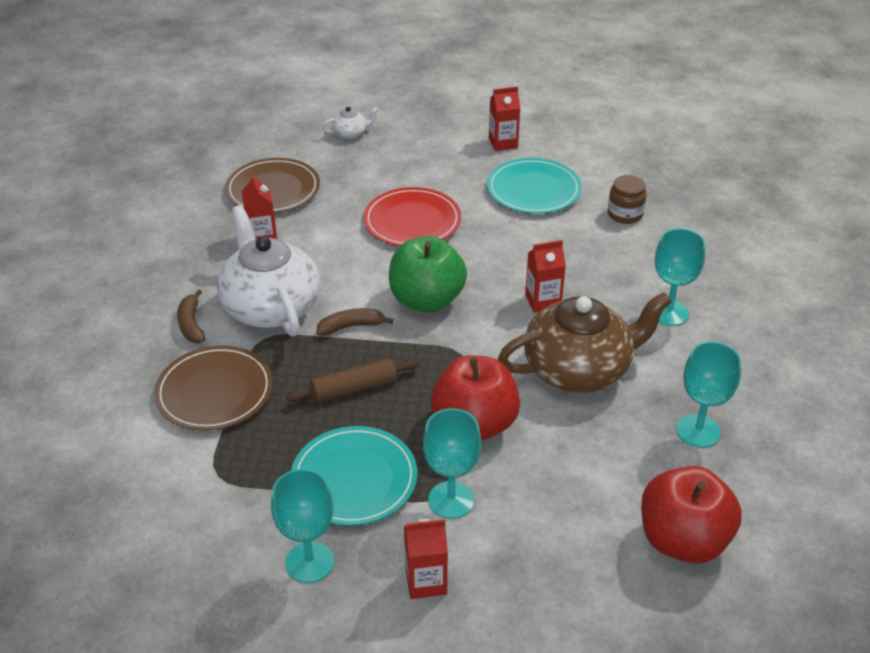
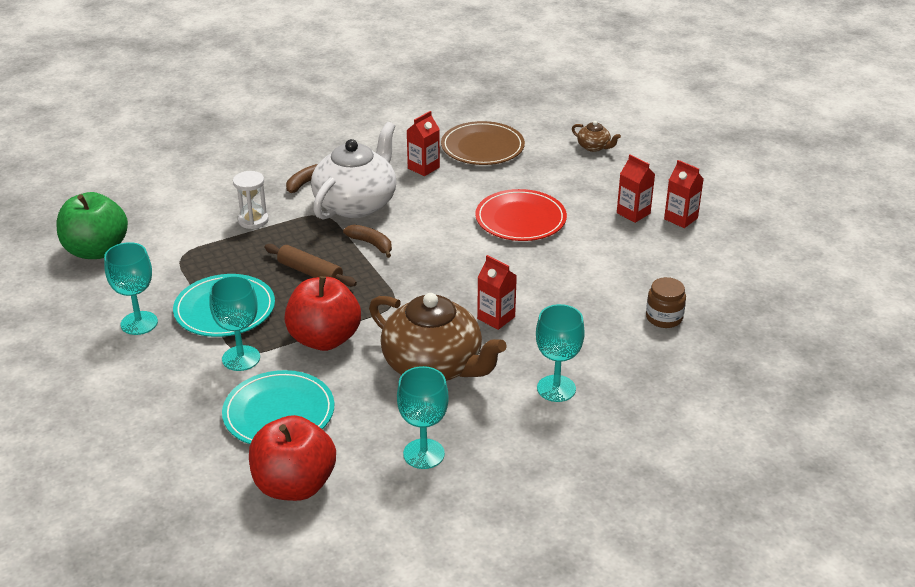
camera: 55 degrees right, 5 degrees down
brown plate [154,345,273,431] -> white hourglass [233,171,269,229]
white teapot [322,106,379,139] -> brown teapot [572,121,621,152]
green apple [389,236,467,313] -> green apple moved to [56,192,128,259]
red carton [404,519,448,599] -> red carton moved to [617,154,655,223]
turquoise plate [487,158,582,214] -> turquoise plate moved to [222,370,334,444]

